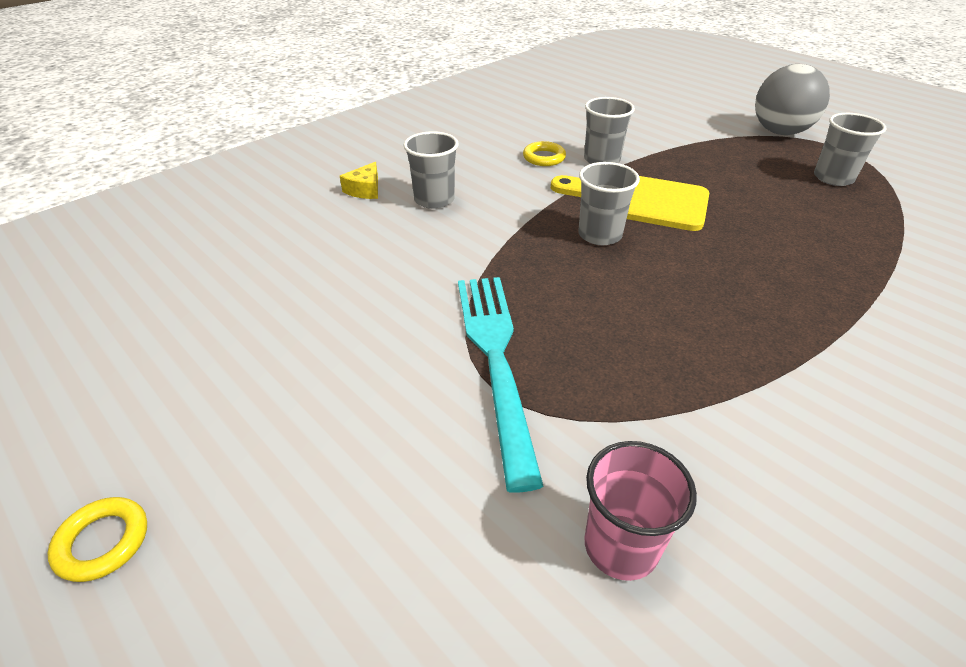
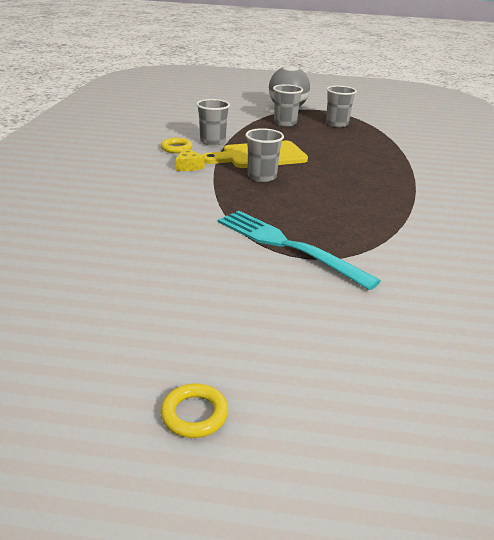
camera: 40 degrees left, 10 degrees down
yellow cheese [340,162,378,199] -> yellow cheese moved to [176,148,204,171]
grey cup [403,131,458,209] -> grey cup moved to [273,84,303,126]
pink cup [584,441,697,581] -> none

